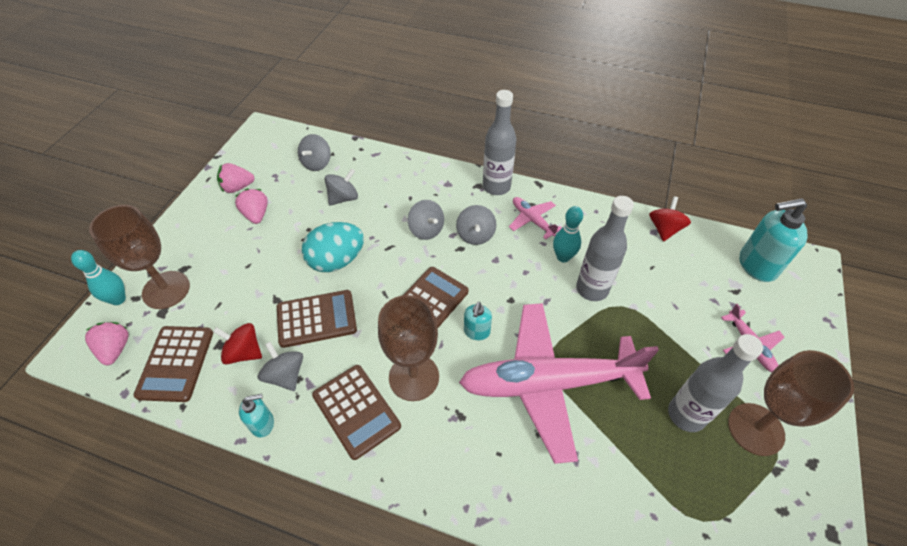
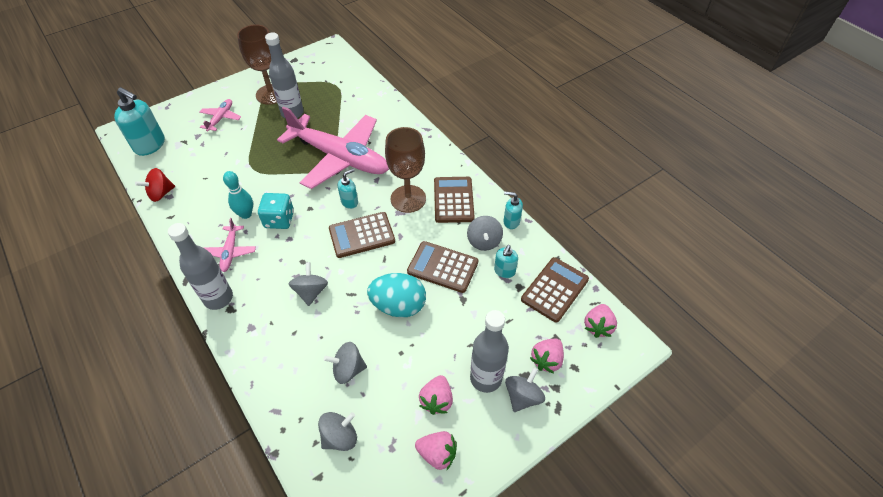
camera: 145 degrees left, 0 degrees up
turquoise bowling pin [71,250,126,305] -> none
brown goblet [89,205,190,309] -> pink strawberry [530,339,564,374]
red spinning top [213,323,262,365] -> turquoise soap dispenser [494,245,518,278]
grey spinning top [456,205,497,245] -> grey spinning top moved to [505,367,545,412]
grey bottle [576,196,634,301] -> grey bottle moved to [470,310,509,393]
none -> turquoise dice [258,193,294,229]

